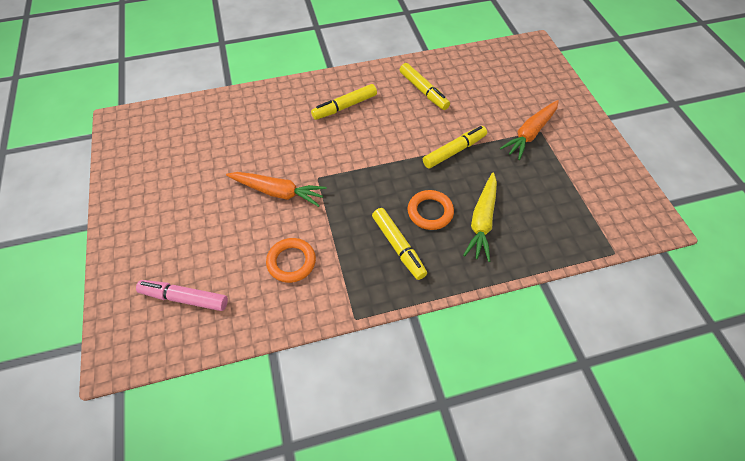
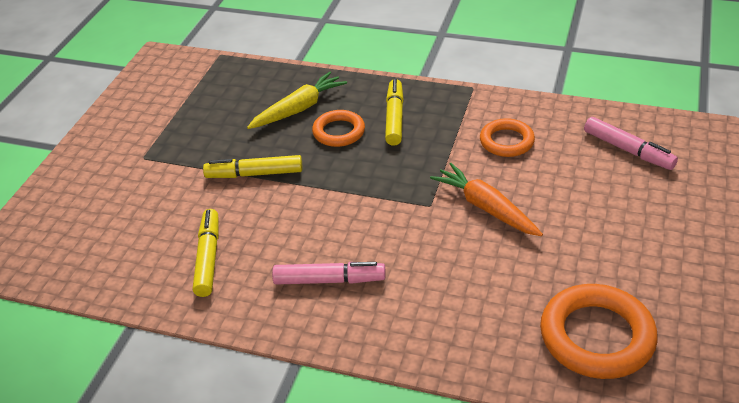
camera: 145 degrees left, 15 degrees down
yellow marker [311,84,377,120] -> pink marker [272,262,386,285]
orange carrot [500,100,559,160] -> none
none -> orange ring [540,284,658,379]

